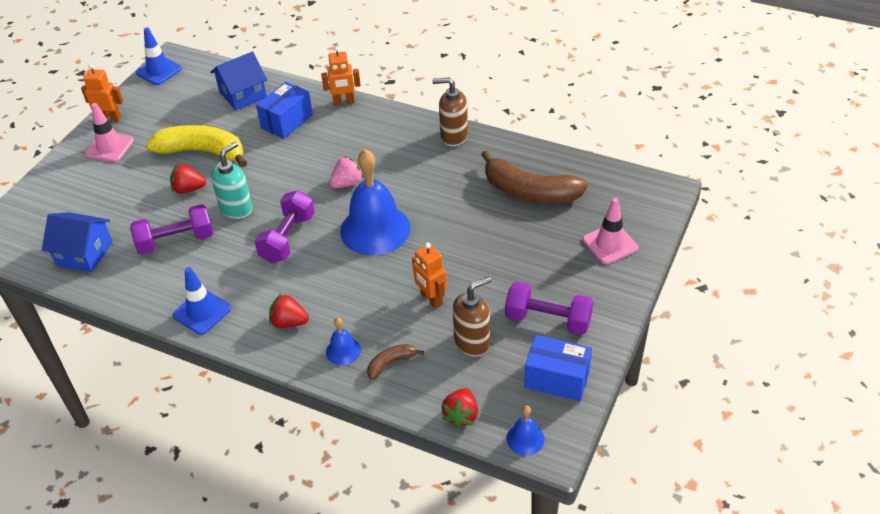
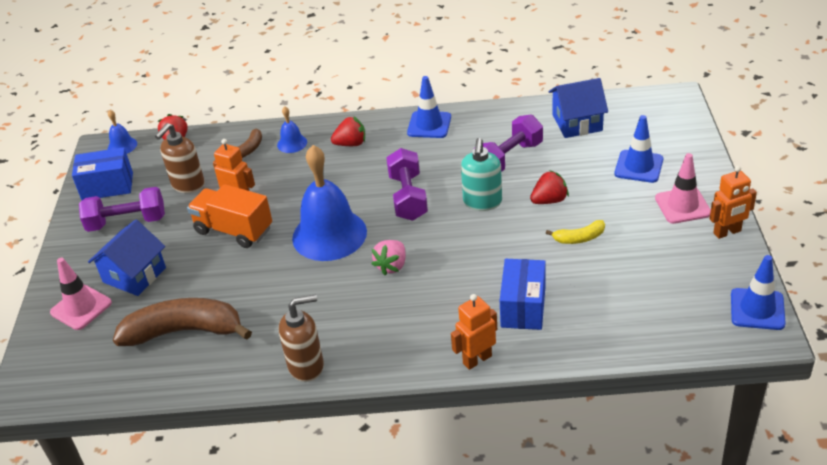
camera: 155 degrees right, 5 degrees down
yellow banana [146,125,247,167] -> yellow banana [546,220,605,244], size x0.46
blue house [210,51,267,110] -> blue house moved to [88,220,166,296]
none -> orange truck [187,184,272,248]
none -> blue traffic cone [615,115,663,183]

